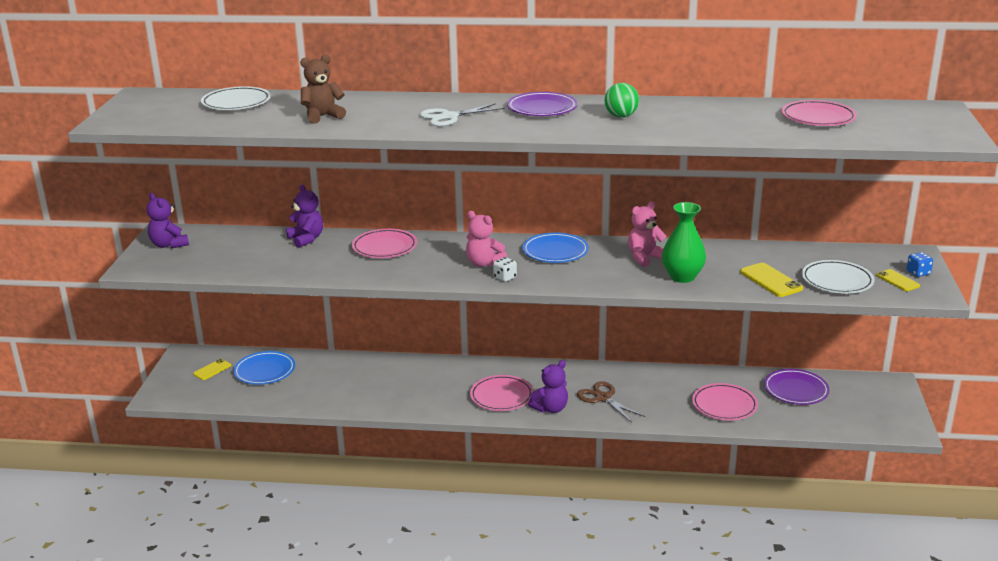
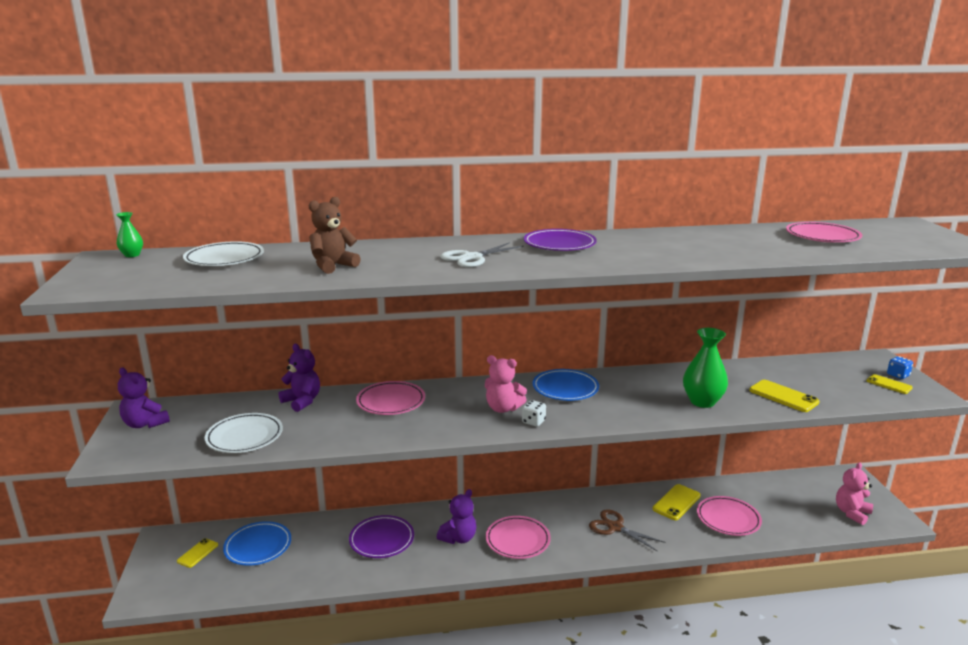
camera: 15 degrees left, 5 degrees down
purple teddy bear [528,360,568,413] -> purple teddy bear moved to [437,489,476,544]
green ball [605,83,639,118] -> none
pink teddy bear [628,201,667,267] -> pink teddy bear moved to [836,463,873,525]
purple plate [764,369,830,405] -> purple plate moved to [349,515,414,558]
white plate [802,260,874,294] -> white plate moved to [205,413,283,453]
none -> green vase [116,212,143,257]
none -> yellow phone [653,484,701,520]

